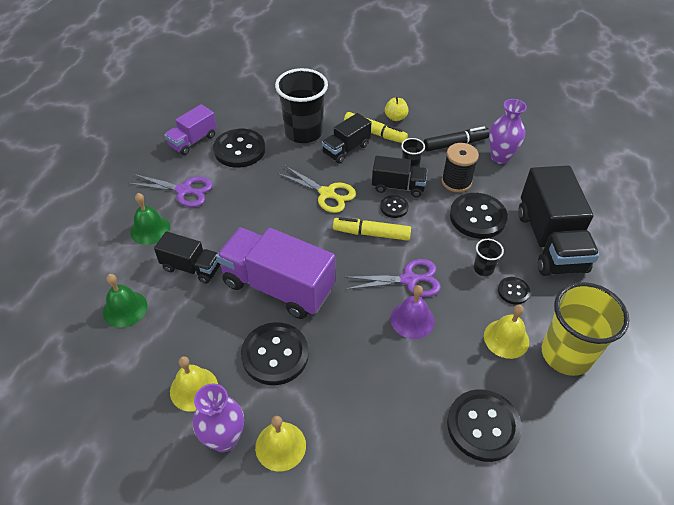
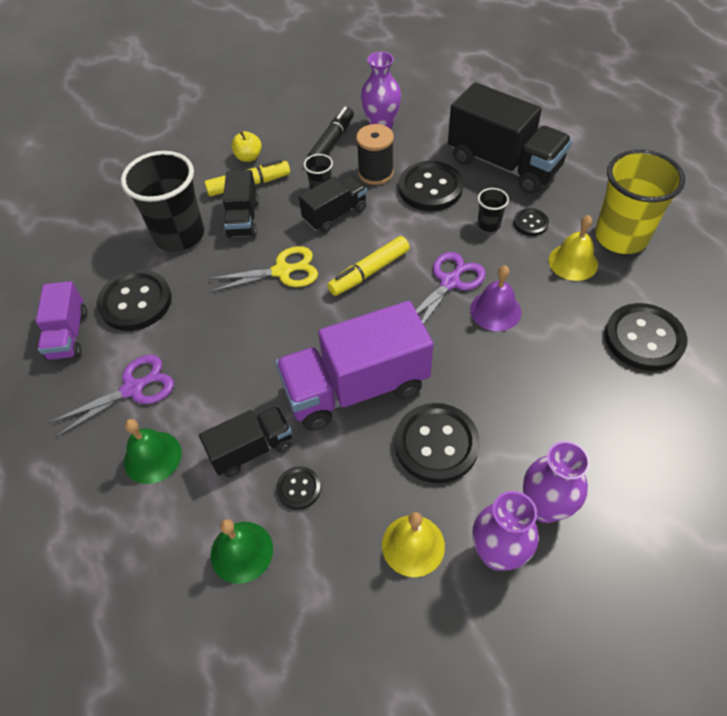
camera: 45 degrees left, 5 degrees up
yellow bell [255,416,306,472] -> purple vase [523,441,590,523]
black button [380,195,409,218] -> black button moved to [276,466,321,510]

